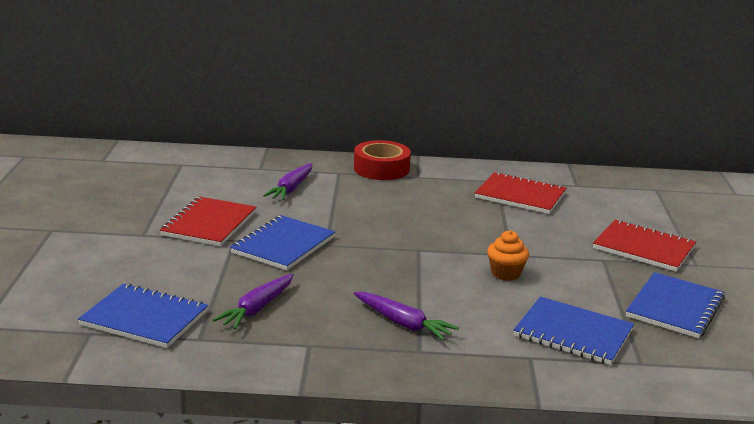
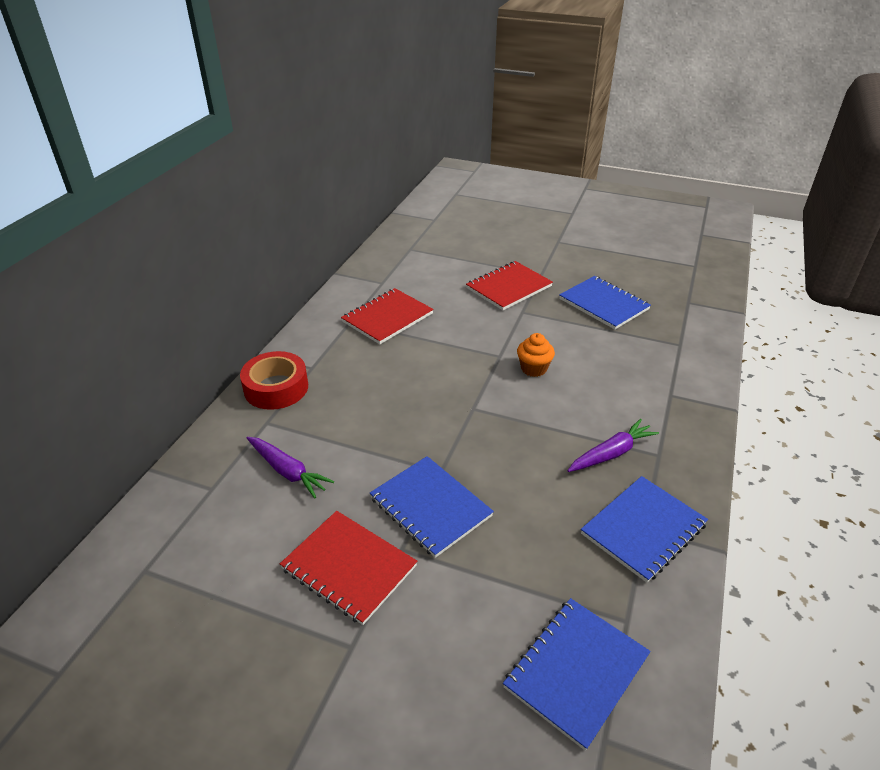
camera: 70 degrees left, 15 degrees up
purple carrot [213,274,294,329] -> none
blue notebook [514,297,634,365] -> blue notebook moved to [581,476,708,583]

